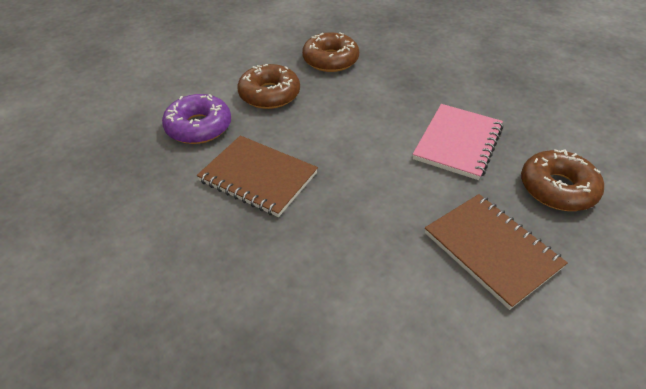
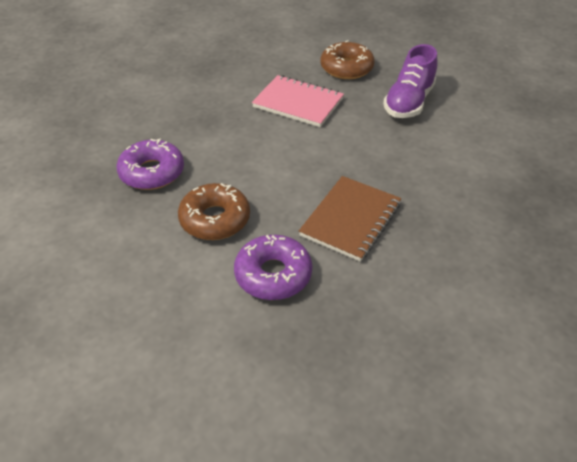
camera: 90 degrees left, 0 degrees up
brown donut [302,33,359,72] -> purple donut [117,139,184,190]
brown notebook [425,194,568,310] -> purple shoe [383,44,438,118]

